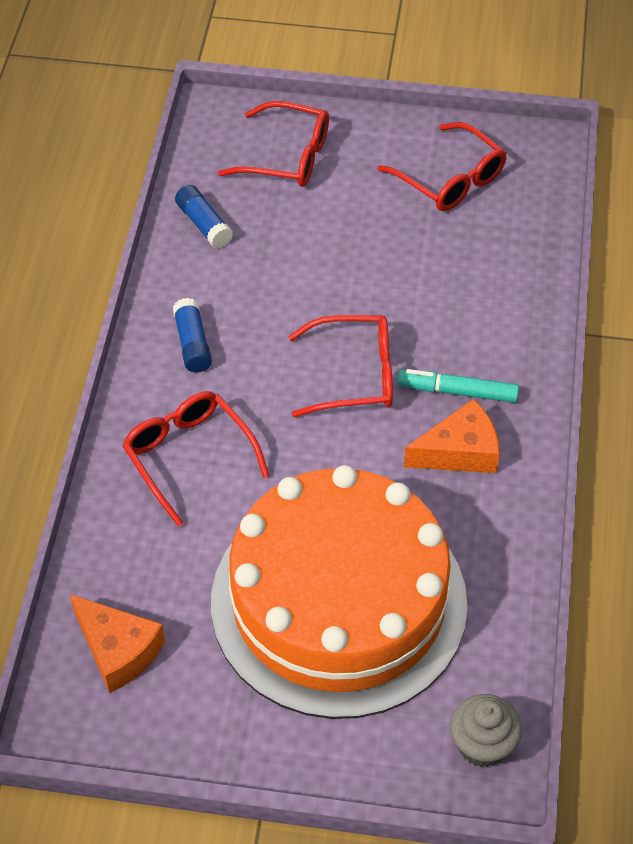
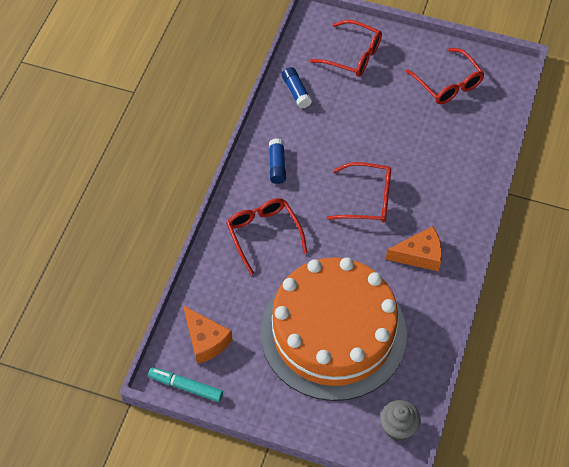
camera: 10 degrees right, 5 degrees up
turquoise marker [397,369,519,403] -> turquoise marker moved to [148,367,223,402]

